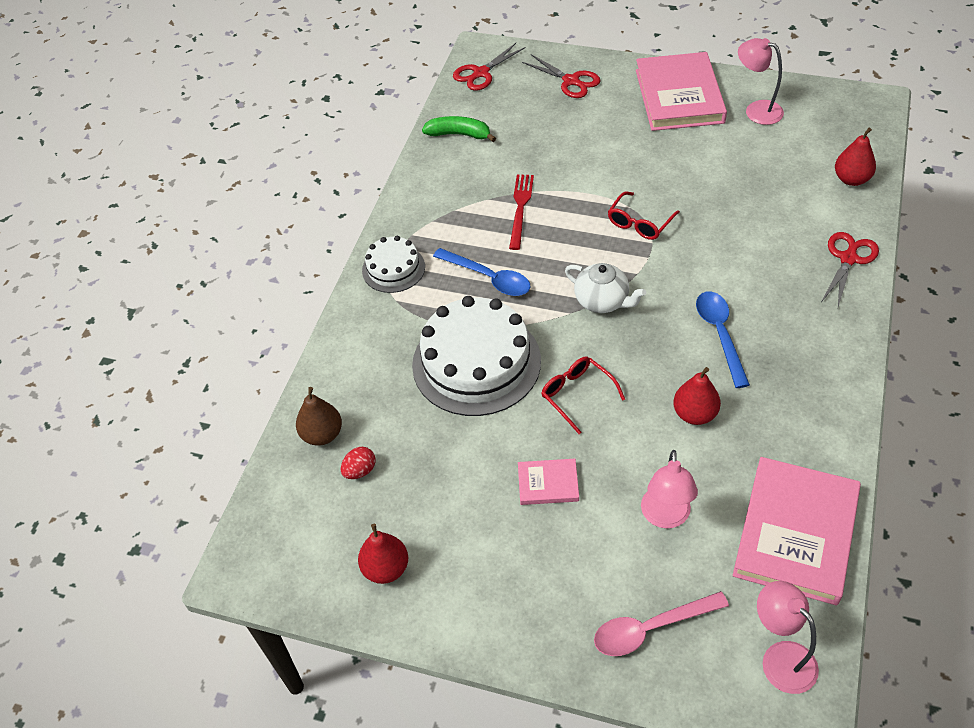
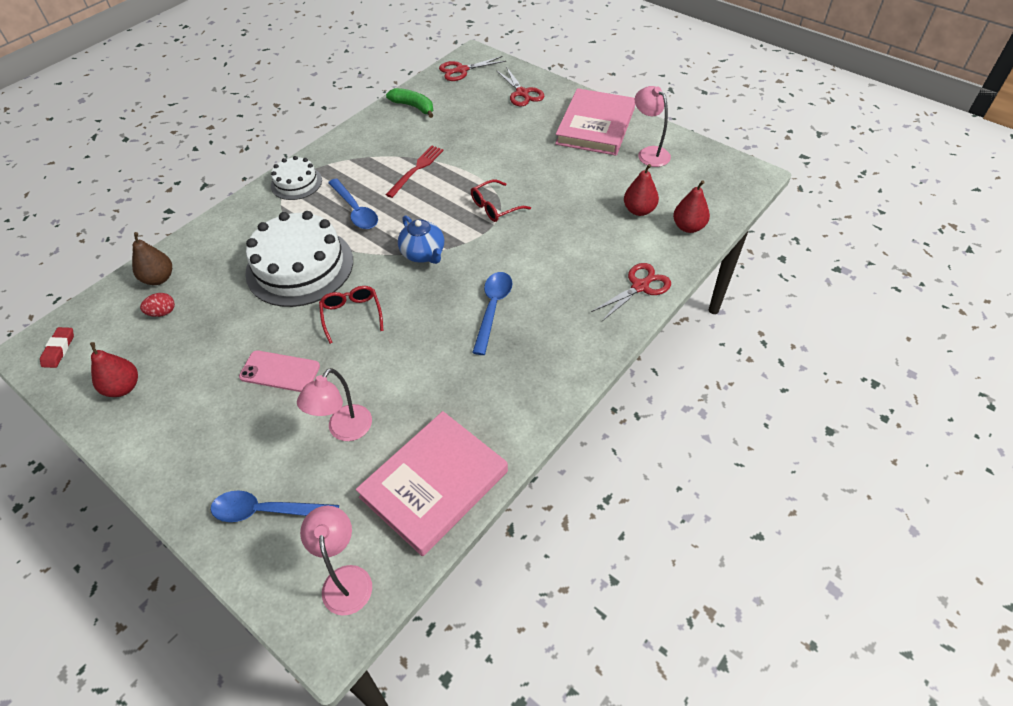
camera: 20 degrees right, 0 degrees up
pink book [518,459,579,505] -> pink phone [239,350,320,392]
white teapot [565,263,646,313] -> blue teapot [398,215,444,264]
pink spoon [594,591,729,656] -> blue spoon [211,491,339,522]
red pear [673,367,721,425] -> red pear moved to [624,164,659,216]
none -> red eraser [40,327,74,368]

